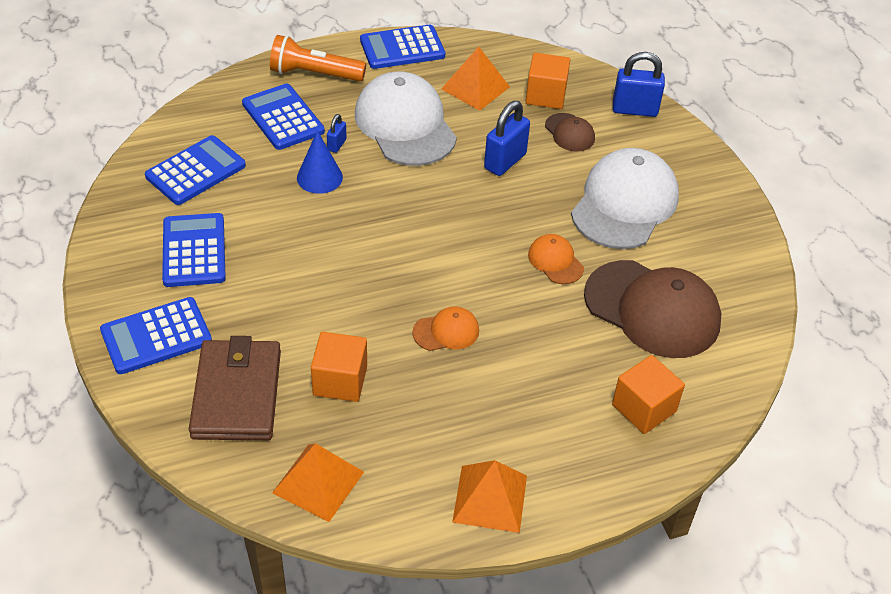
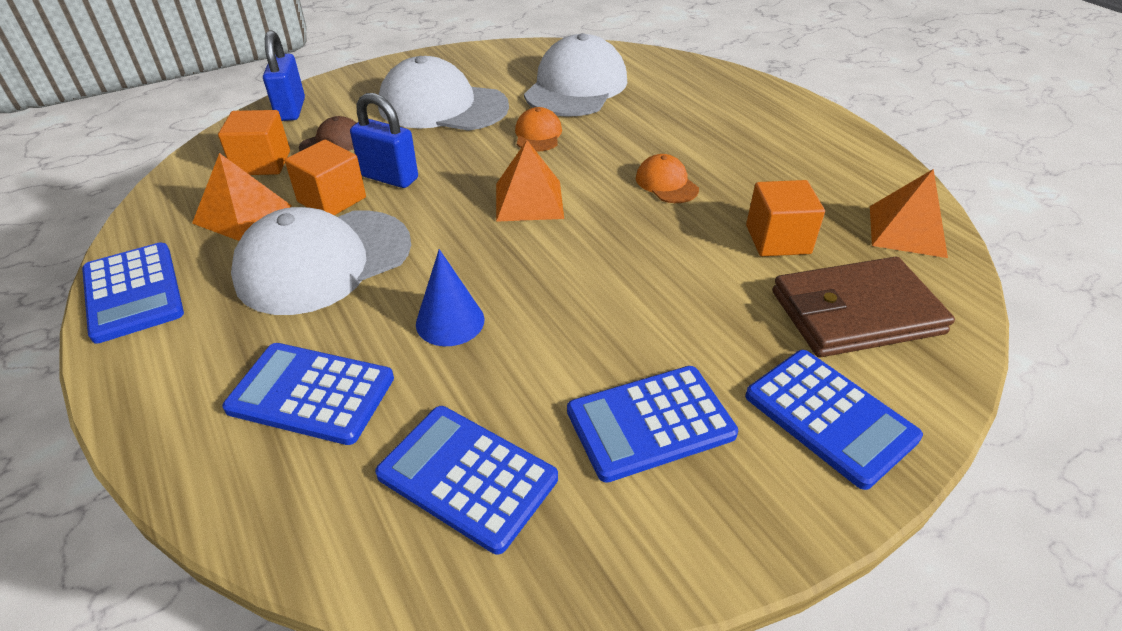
camera: 100 degrees left, 5 degrees down
blue calculator [242,84,325,150] -> blue calculator turned 60 degrees clockwise [222,343,394,445]
orange flashlight [270,35,366,82] -> none
blue padlock [327,114,346,153] -> none
orange pyramid [452,460,527,533] -> orange pyramid moved to [496,140,564,222]
orange cap [528,234,584,284] -> orange cap turned 135 degrees clockwise [515,107,562,152]
brown cap [584,260,721,358] -> white cap [524,33,627,116]
orange cube [612,355,685,434] -> orange cube moved to [285,140,366,215]

